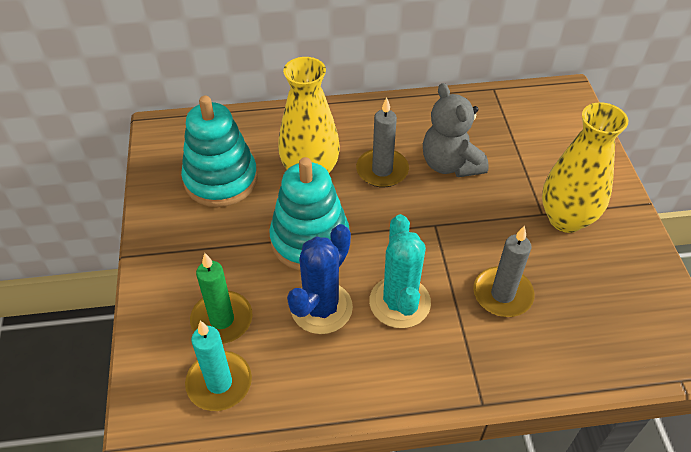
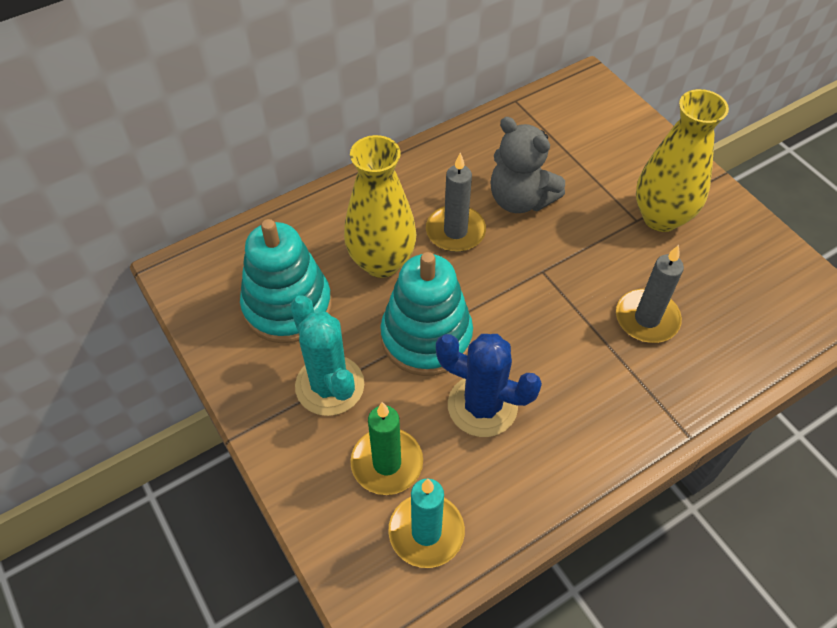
camera: 25 degrees left, 5 degrees up
blue cactus [287,224,353,334] -> blue cactus turned 75 degrees counterclockwise [436,334,542,437]
turquoise cactus [369,214,431,328] -> turquoise cactus moved to [290,295,364,416]

